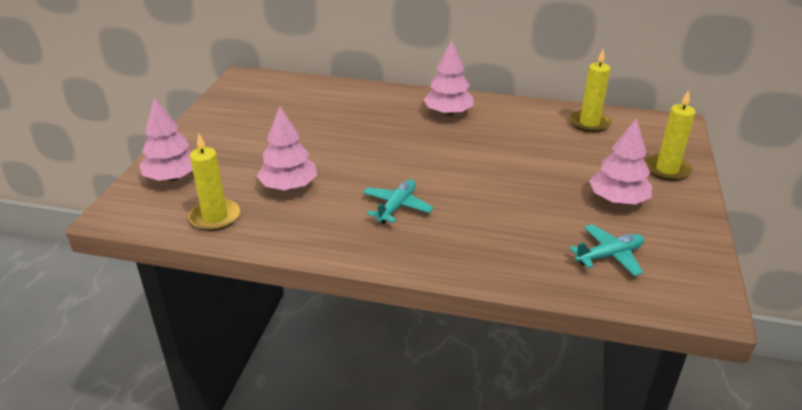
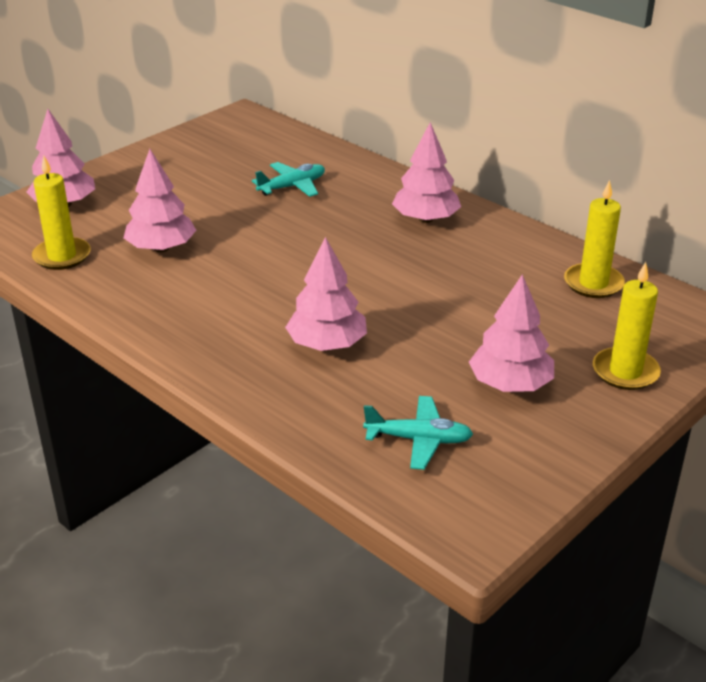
camera: 30 degrees right, 0 degrees up
turquoise plane [363,179,434,224] -> turquoise plane moved to [252,162,325,197]
none -> pink tree [285,237,367,351]

